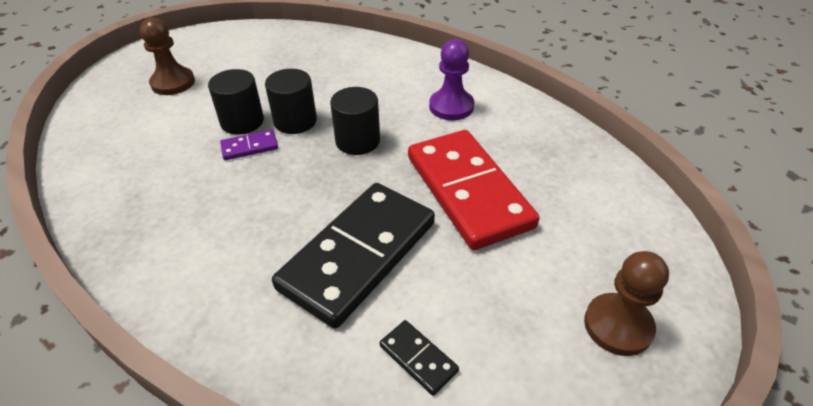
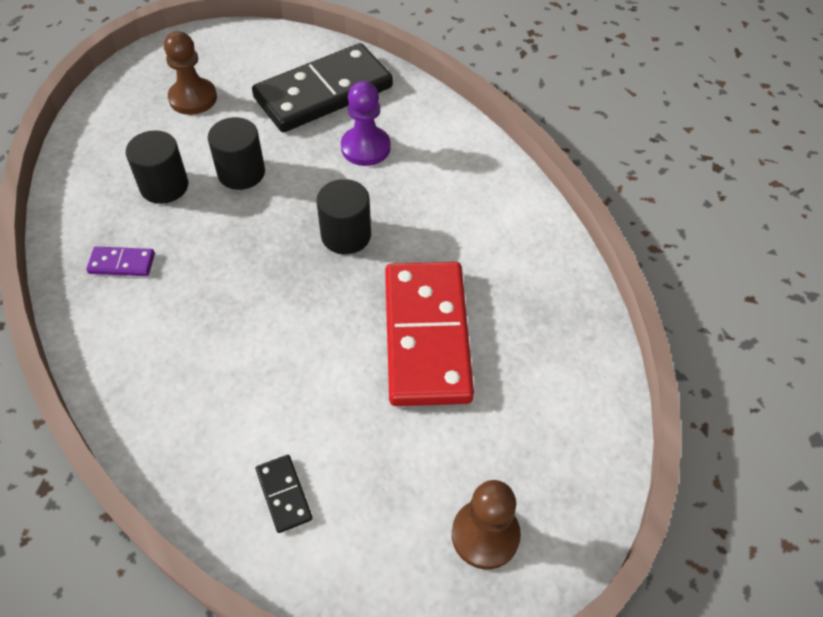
camera: 20 degrees right, 10 degrees up
purple domino [220,130,278,160] -> purple domino moved to [86,247,155,276]
black cylinder [265,69,317,134] -> black cylinder moved to [126,130,188,204]
black domino [272,183,435,329] -> black domino moved to [252,43,393,132]
purple pawn [429,39,475,120] -> purple pawn moved to [341,81,391,166]

